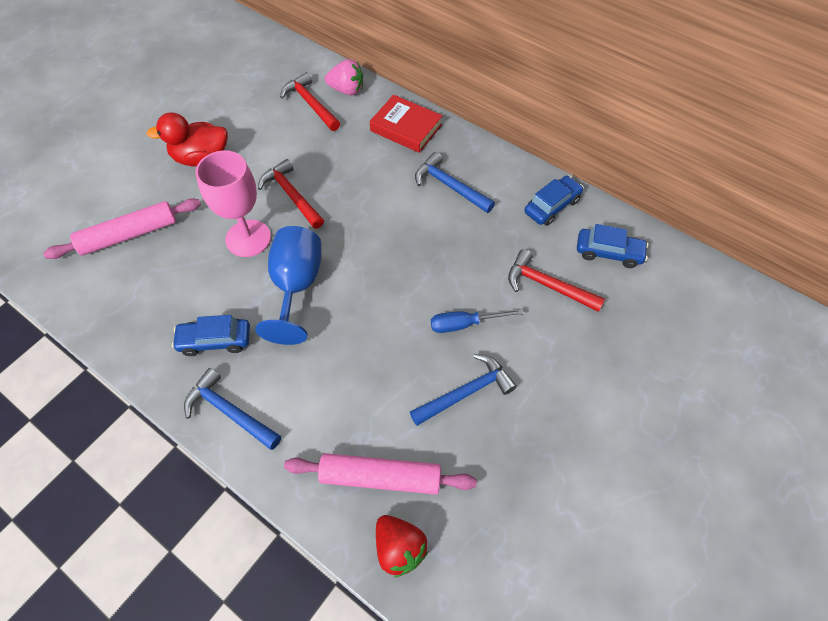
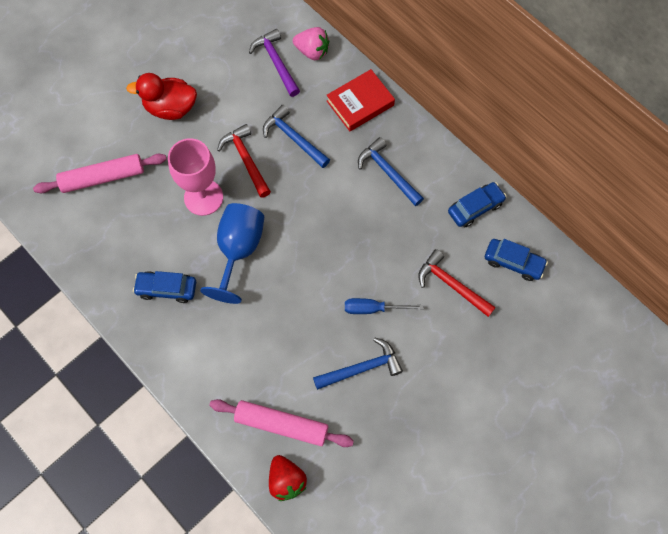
camera: 10 degrees right, 10 degrees up
blue hammer [184,368,281,450] -> blue hammer moved to [263,105,330,168]
red hammer [280,72,340,131] -> purple hammer [249,29,300,97]
red book [370,95,443,153] -> red book turned 75 degrees counterclockwise [327,69,395,131]

